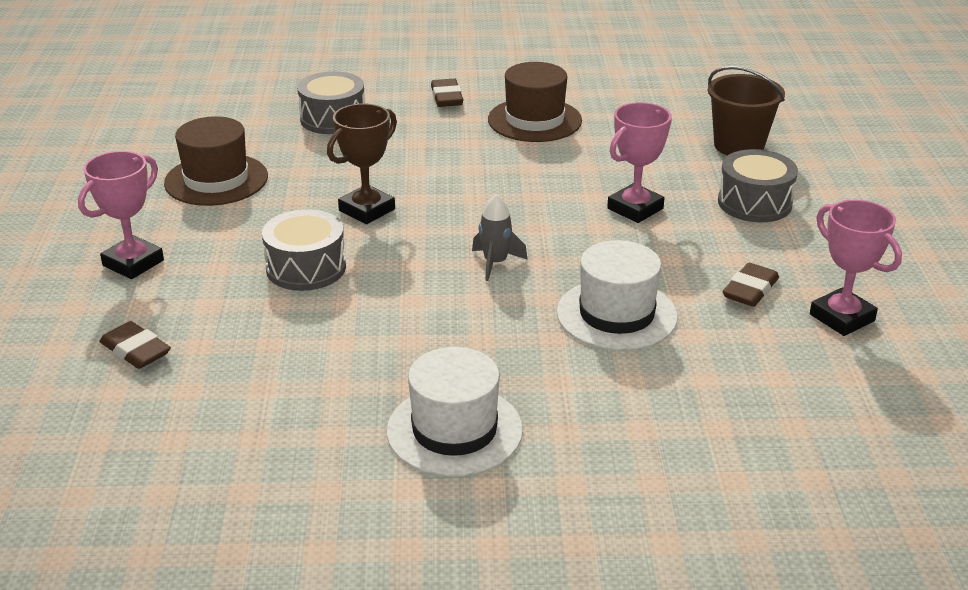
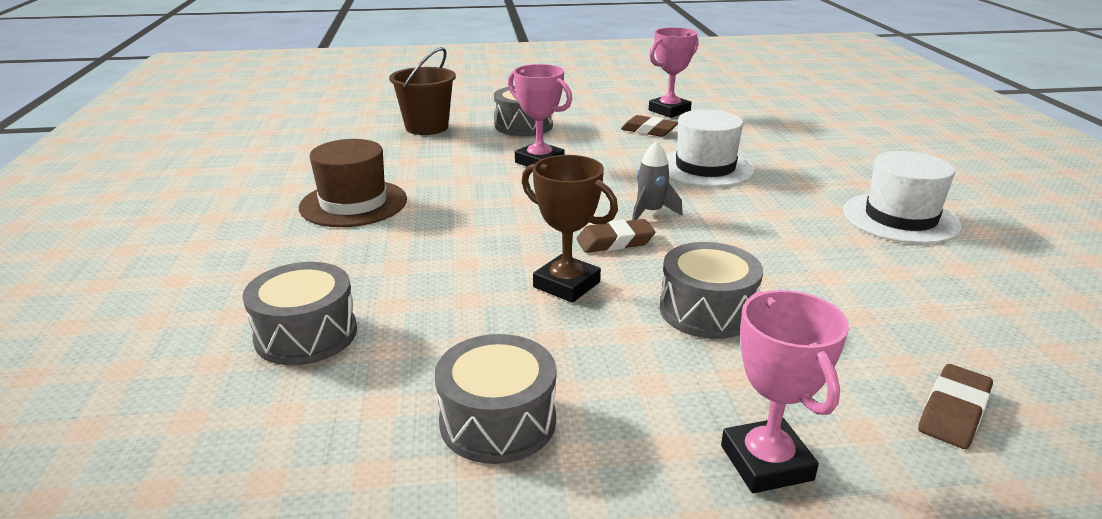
camera: 95 degrees left, 5 degrees down
pink trophy [78,151,164,279] -> pink trophy turned 45 degrees clockwise [721,290,849,493]
brown hat [164,116,268,206] -> grey drum [435,334,556,464]
brown eraser [431,79,463,107] -> brown eraser moved to [577,219,655,253]

